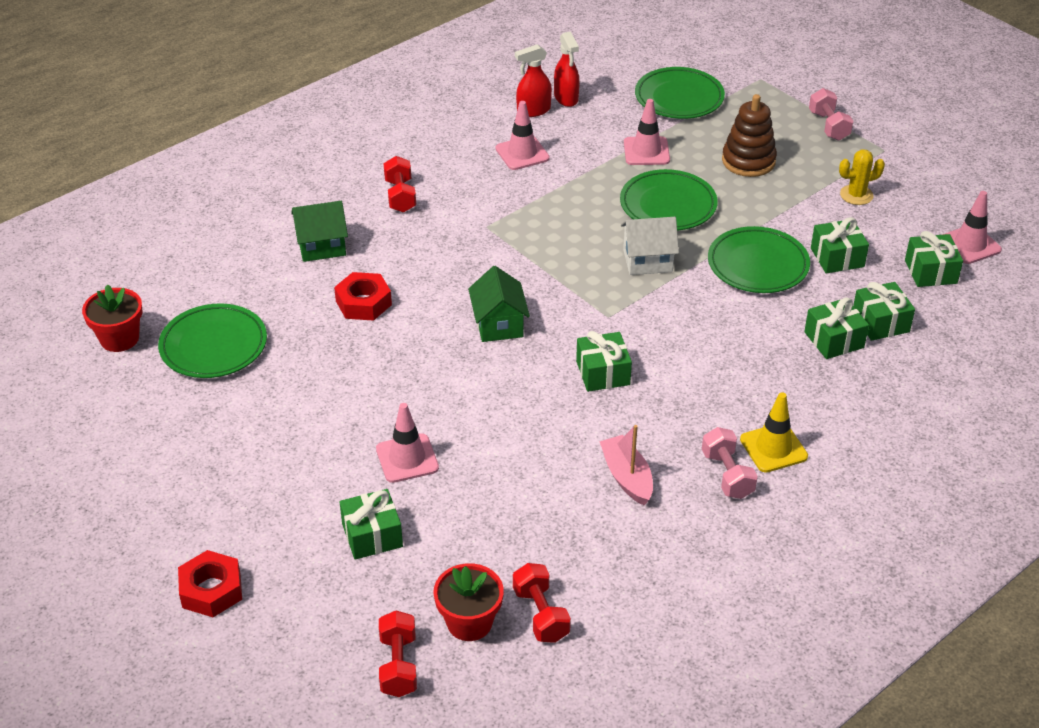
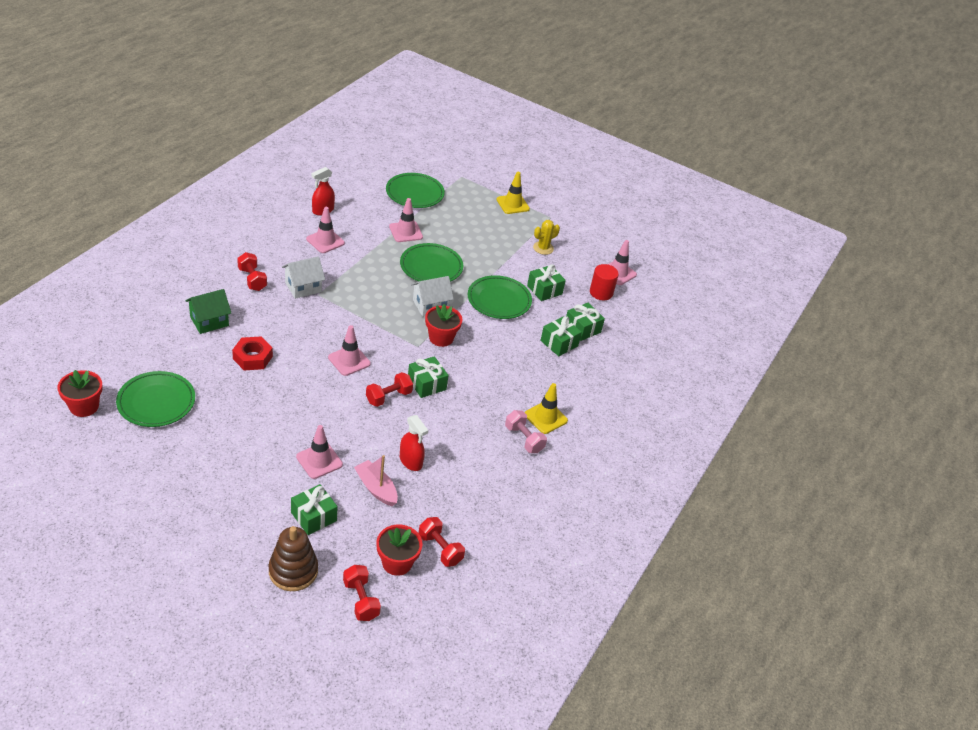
camera: 25 degrees left, 0 degrees up
red nut [178,550,242,617] -> none
green house [468,266,530,342] -> pink traffic cone [328,325,371,376]
red spray bottle [554,31,580,107] -> red spray bottle moved to [400,415,428,471]
pink boat [599,425,653,505] -> pink boat moved to [354,455,398,506]
brown stacking toy [722,94,777,177] -> brown stacking toy moved to [268,526,318,591]
pink dumbbell [809,88,853,141] -> yellow traffic cone [496,172,530,214]
green gift [905,231,963,287] -> red cylinder [590,264,619,300]
none -> white house [282,256,325,299]
none -> red dumbbell [366,372,413,407]
none -> red flower pot [425,304,463,347]

